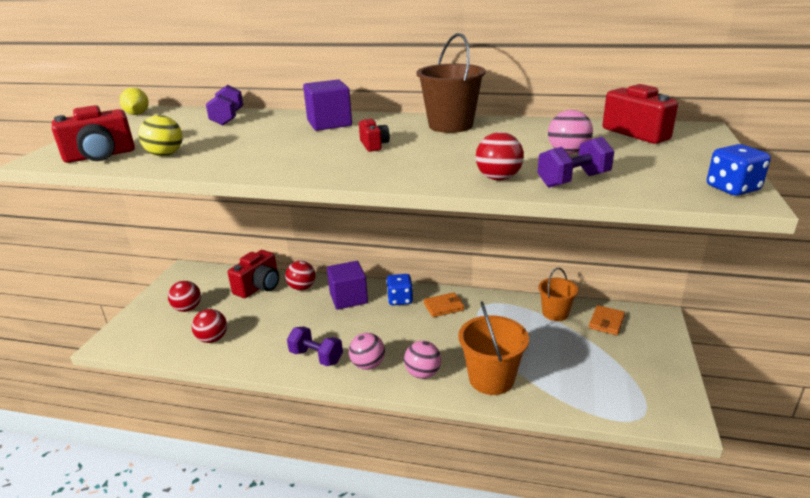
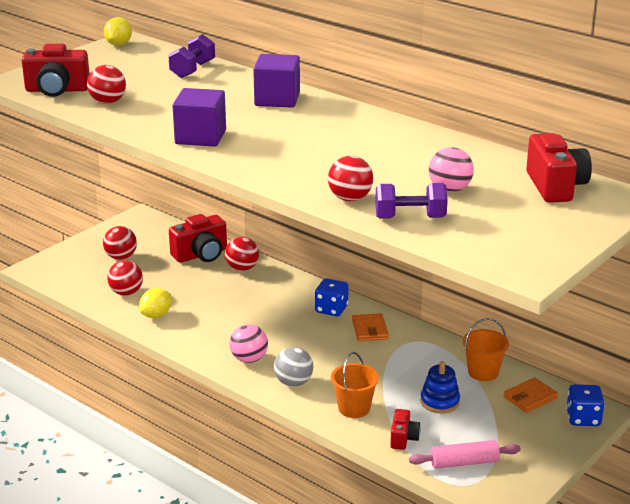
camera: 25 degrees right, 0 degrees up
yellow ball [138,115,183,156] -> red ball [87,65,126,104]
purple dumbbell [287,326,343,366] -> none
purple cube [327,261,368,310] -> purple cube moved to [172,88,226,147]
red camera [359,119,390,152] -> red camera moved to [390,409,421,450]
pink ball [404,341,441,379] -> grey ball [274,347,313,387]
brown bucket [416,33,486,133] -> none
orange wallet [424,292,464,317] -> orange wallet turned 75 degrees clockwise [352,313,389,341]
orange bucket [458,301,529,395] -> orange bucket [331,352,379,418], size x0.65
blue dice [707,144,771,196] -> blue dice moved to [566,384,605,426]
none -> yellow lemon [139,288,172,318]
none -> pink rolling pin [409,440,521,469]
none -> blue stacking toy [420,361,460,413]

